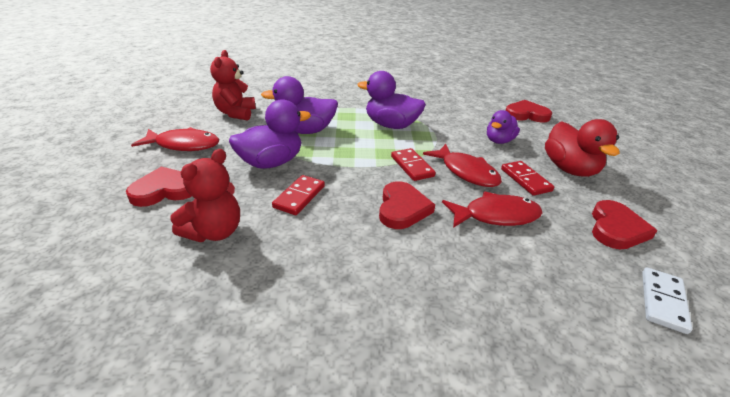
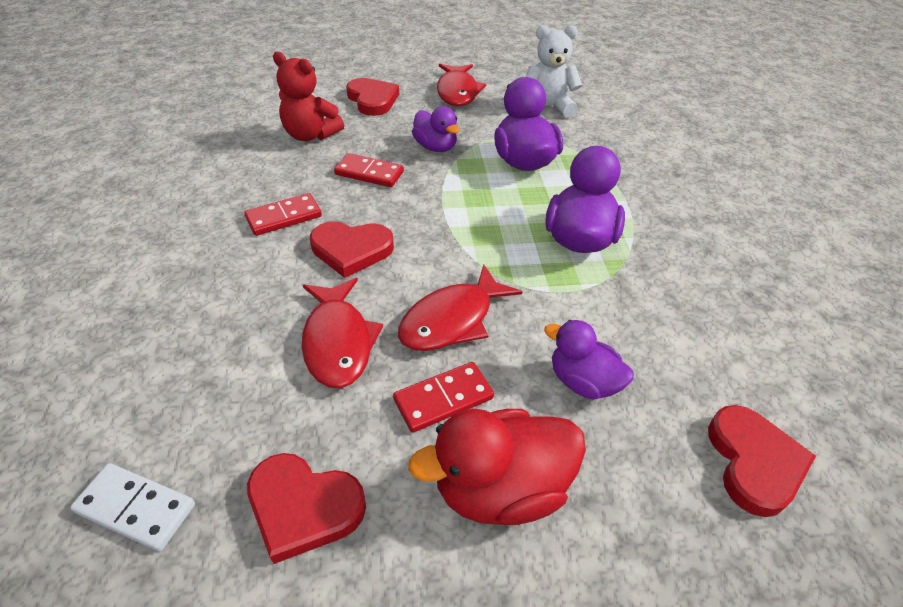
camera: 85 degrees right, 10 degrees up
red teddy bear [210,50,256,121] -> white teddy bear [526,25,582,118]
purple duck [229,99,311,169] -> purple duck [412,106,460,152], size x0.64
red domino [391,148,436,181] -> red domino moved to [244,193,322,236]

